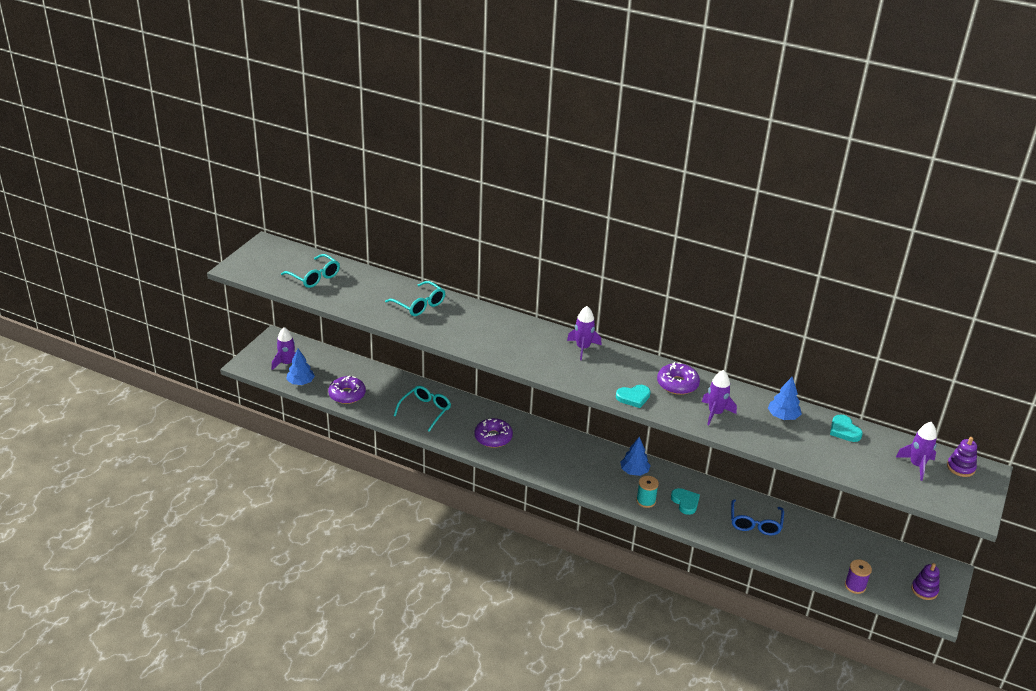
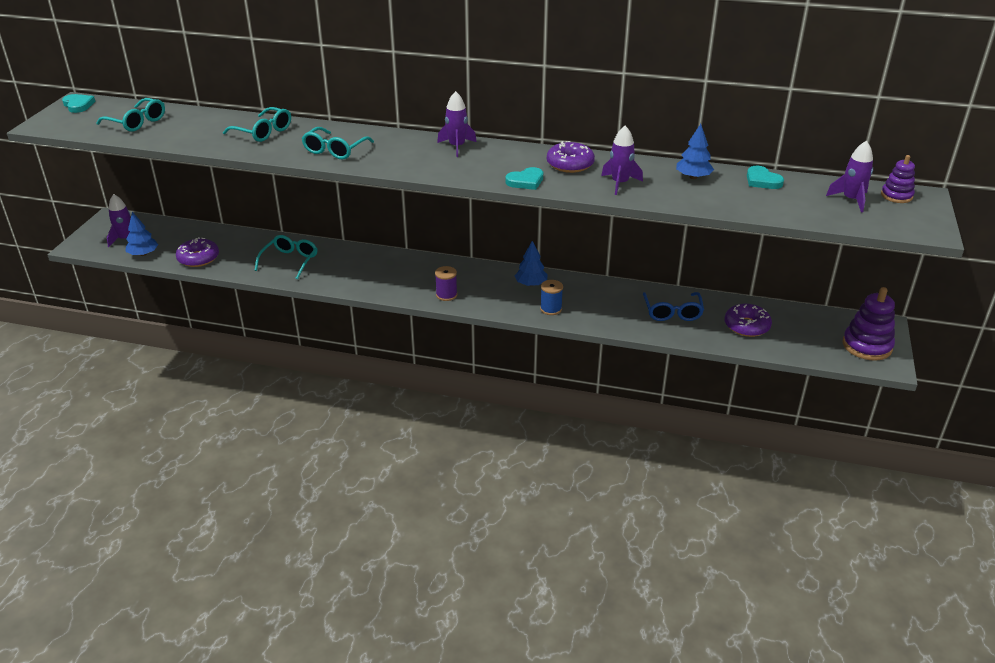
camera: 10 degrees left, 0 degrees up
purple donut [474,418,513,448] -> purple donut moved to [725,304,772,337]
turquoise spool [636,476,659,508] -> blue spool [540,280,563,315]
turquoise heart [671,488,700,515] -> turquoise heart moved to [62,94,95,113]
purple spool [845,559,872,594] -> purple spool moved to [435,266,457,301]
purple stacking toy [911,563,939,600] -> purple stacking toy [843,287,895,361], size x1.68
none -> turquoise glasses [302,127,374,159]

